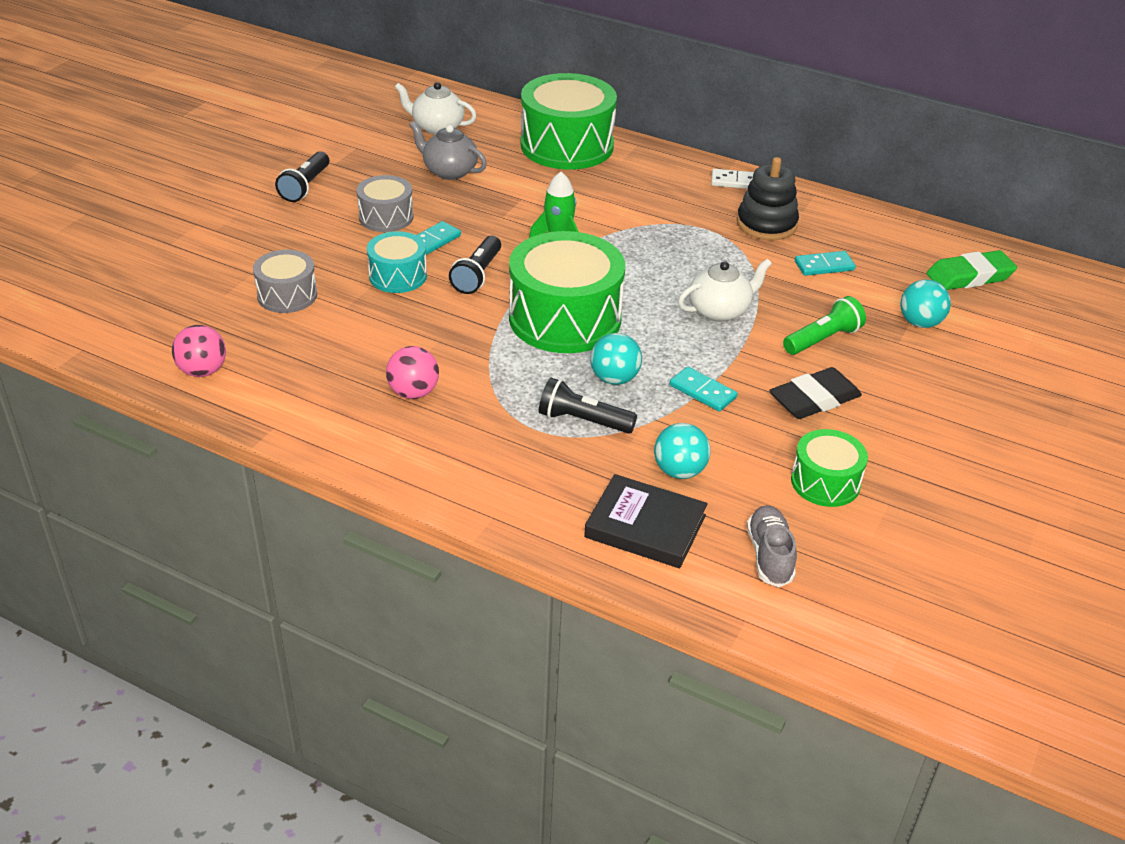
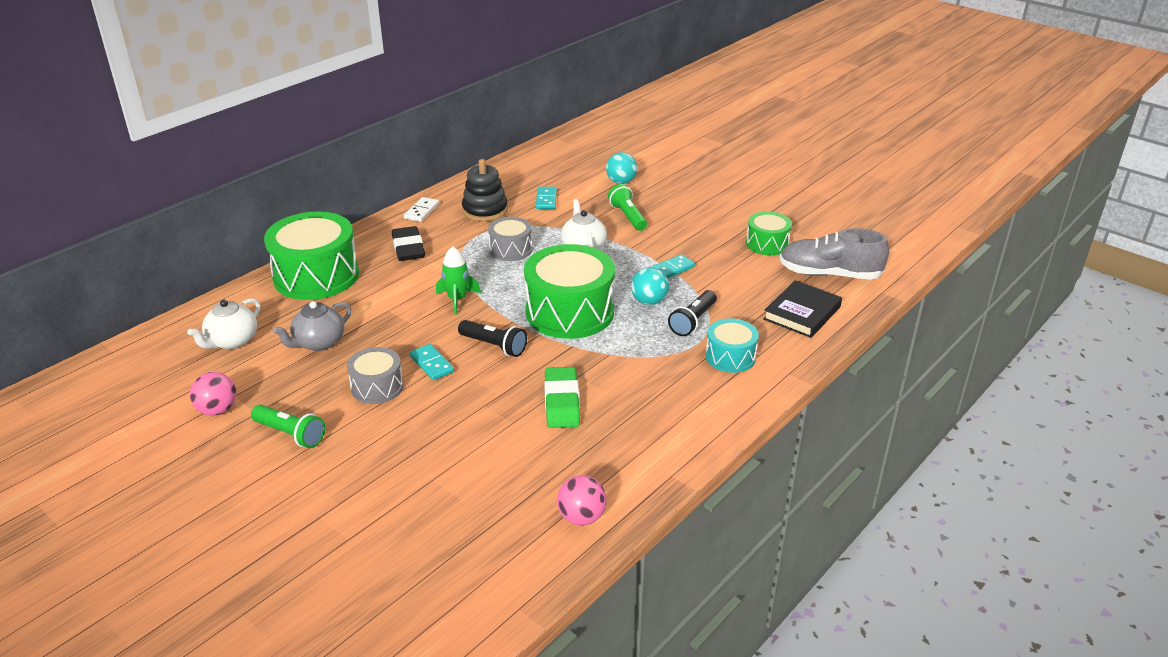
camera: 75 degrees left, 5 degrees down
grey drum [253,250,317,313] -> grey drum moved to [488,217,532,261]
black flashlight [275,151,329,202] -> green flashlight [251,405,325,448]
turquoise drum [367,231,427,293] -> turquoise drum moved to [706,318,759,373]
pink ball [386,346,439,399] -> pink ball moved to [190,372,236,416]
turquoise ball [654,423,711,479] -> none
grey shoe [747,505,797,587] -> grey shoe [780,228,889,280], size x1.65
black eraser [769,367,862,419] -> black eraser moved to [392,226,425,261]
green eraser [927,250,1017,290] -> green eraser moved to [544,367,580,428]

